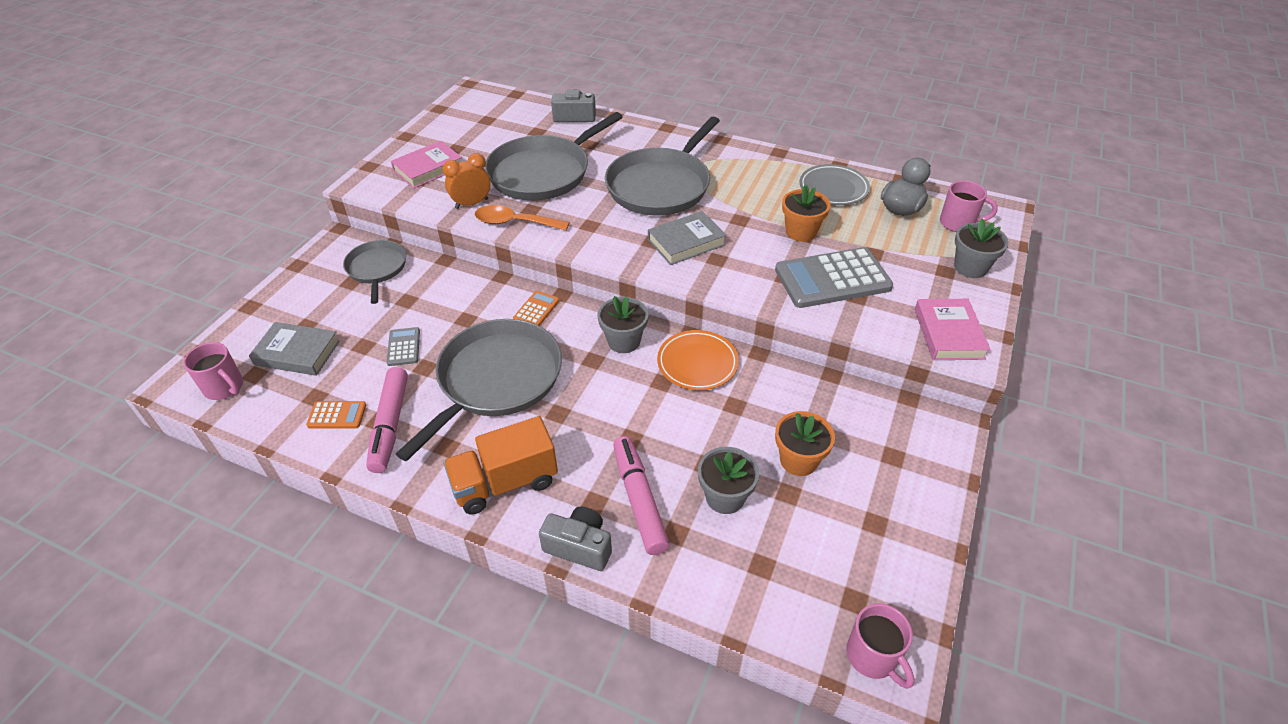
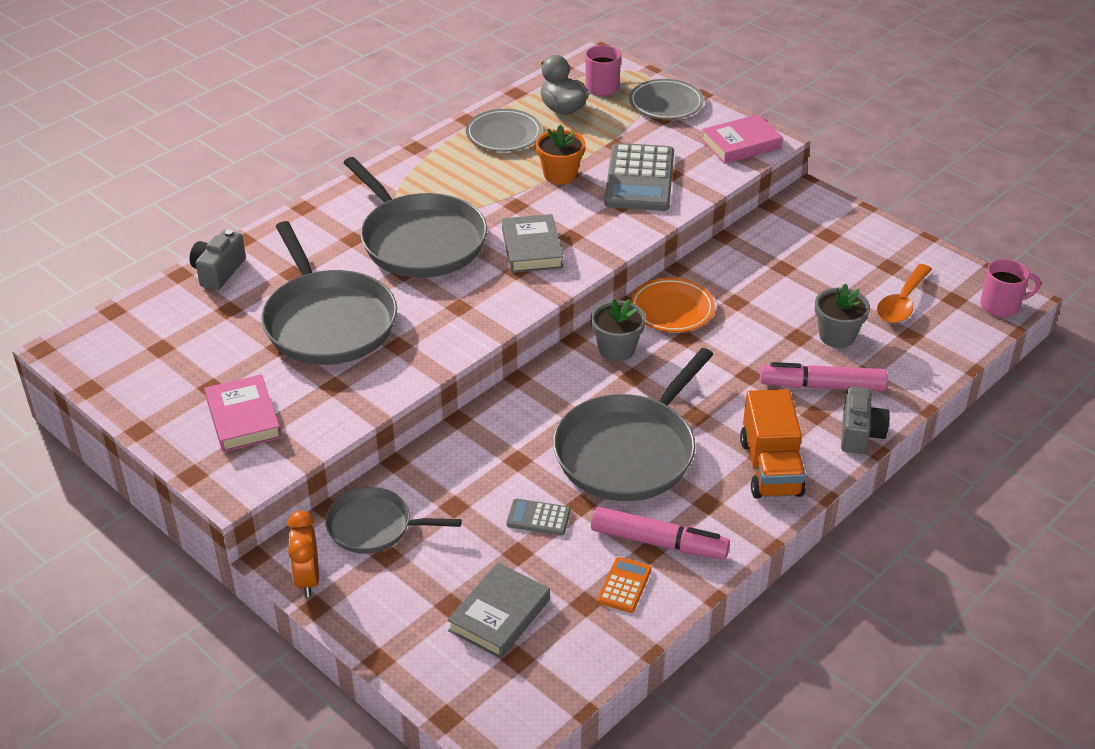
camera: 70 degrees left, 5 degrees down
pink mug [183,342,243,400] -> none
grey pan [396,319,562,461] -> grey pan turned 105 degrees counterclockwise [553,348,713,501]
orange clock [443,153,491,209] -> orange clock moved to [288,510,319,597]
orange spoon [475,205,570,231] -> orange spoon moved to [877,264,932,323]
orange calculator [513,291,559,326] -> none
grey camera [539,506,612,571] -> grey camera turned 150 degrees clockwise [841,386,890,454]
orange flower pot [775,411,835,476] -> none
pink book [915,299,991,360] -> pink book turned 45 degrees counterclockwise [701,114,783,164]
grey flower pot [954,219,1009,278] -> grey plate [629,79,704,119]

